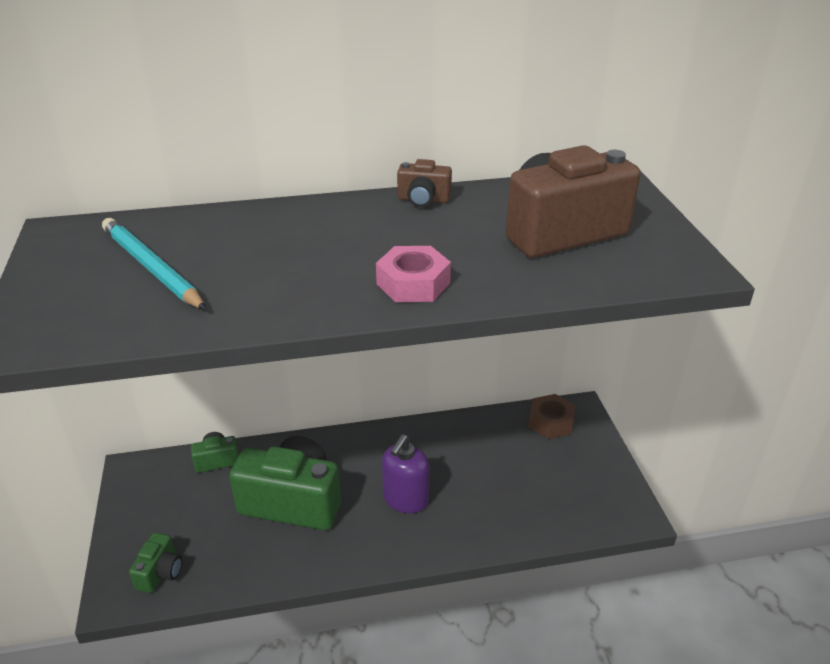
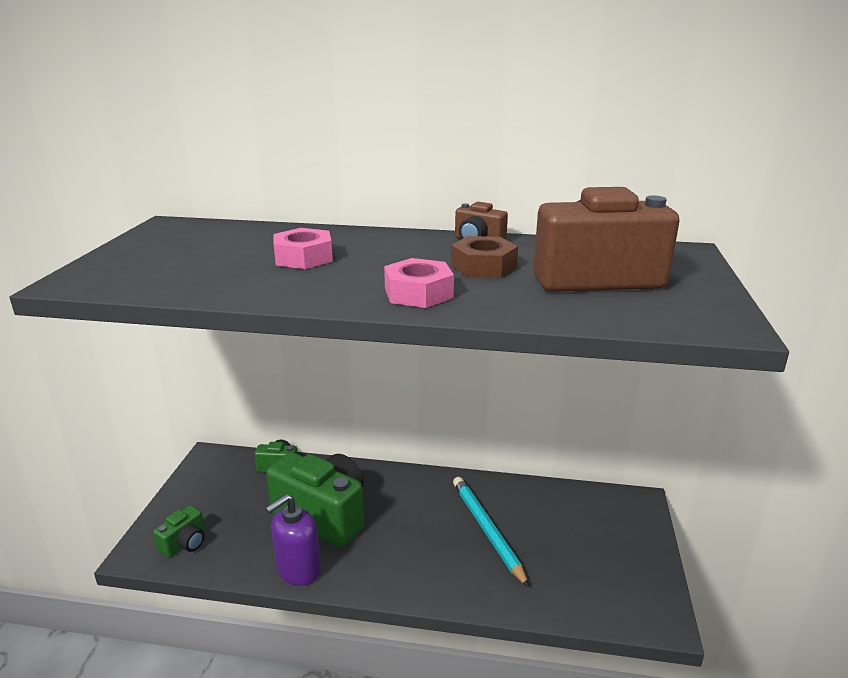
camera: 20 degrees right, 10 degrees down
turquoise pencil [102,218,207,310] -> turquoise pencil moved to [453,477,529,588]
purple soap dispenser [382,435,430,513] -> purple soap dispenser moved to [265,494,321,586]
brown nut [528,394,575,439] -> brown nut moved to [451,236,518,278]
none -> pink nut [274,228,333,269]

